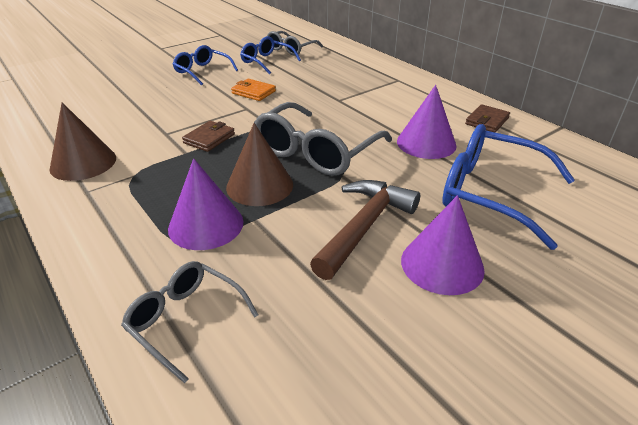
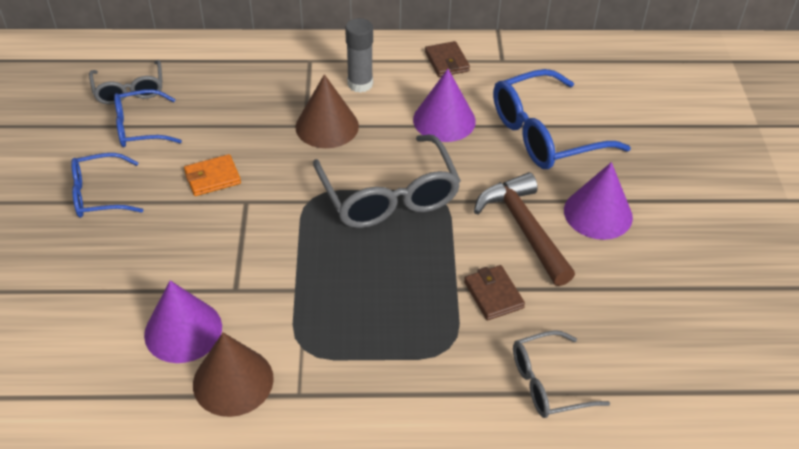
camera: 55 degrees left, 10 degrees up
purple cone [168,158,244,250] -> purple cone moved to [144,280,222,363]
brown wallet [182,121,235,152] -> brown wallet moved to [464,265,525,320]
brown cone [226,123,293,206] -> brown cone moved to [296,74,359,148]
none -> grey glue stick [345,18,373,93]

